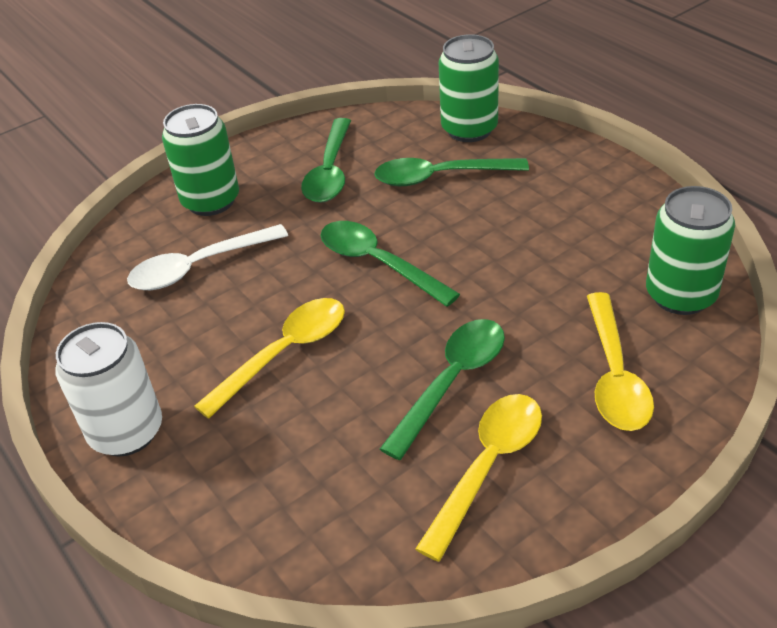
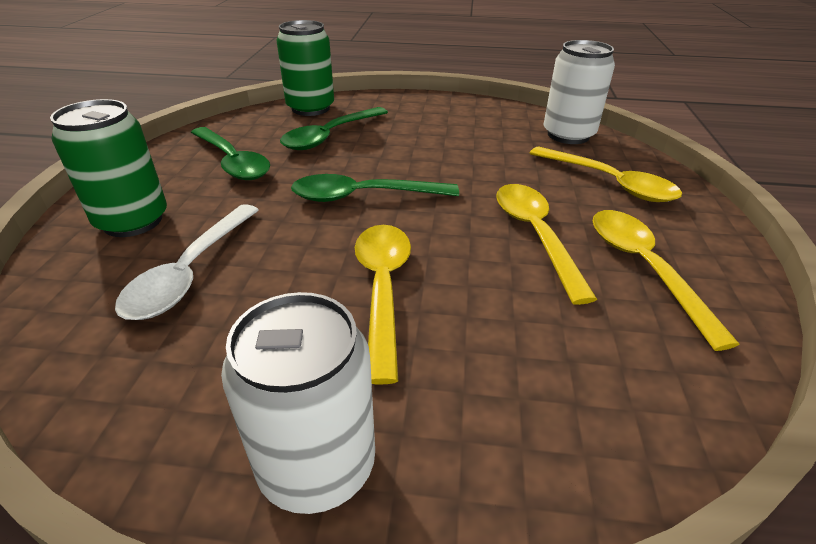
camera: 50 degrees left, 5 degrees down
green spoon [380,319,505,460] -> yellow spoon [496,184,598,305]
green can [646,186,735,315] -> white can [543,40,615,144]

